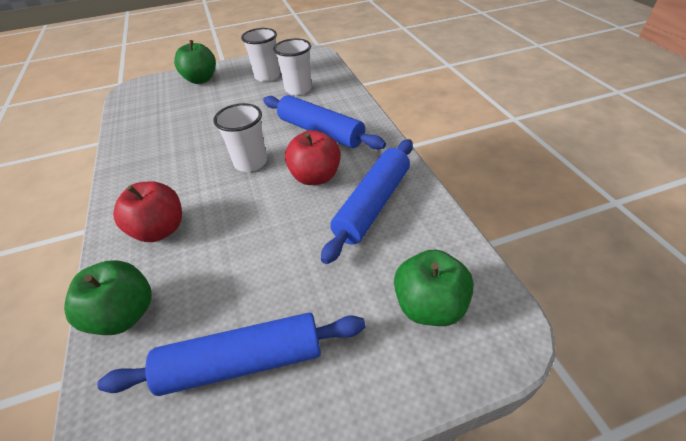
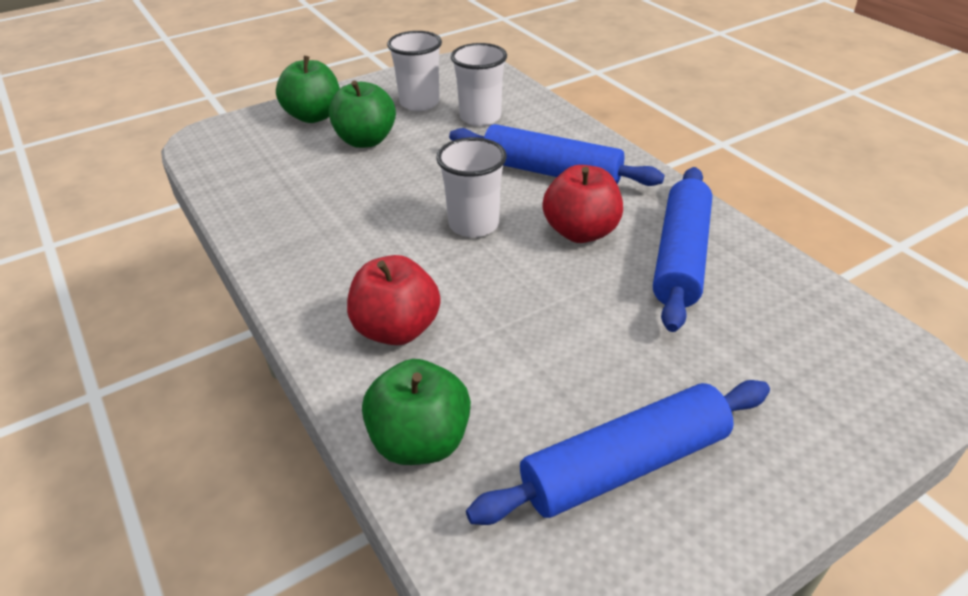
camera: 15 degrees left, 5 degrees down
green apple [394,249,474,326] -> green apple moved to [329,80,396,148]

